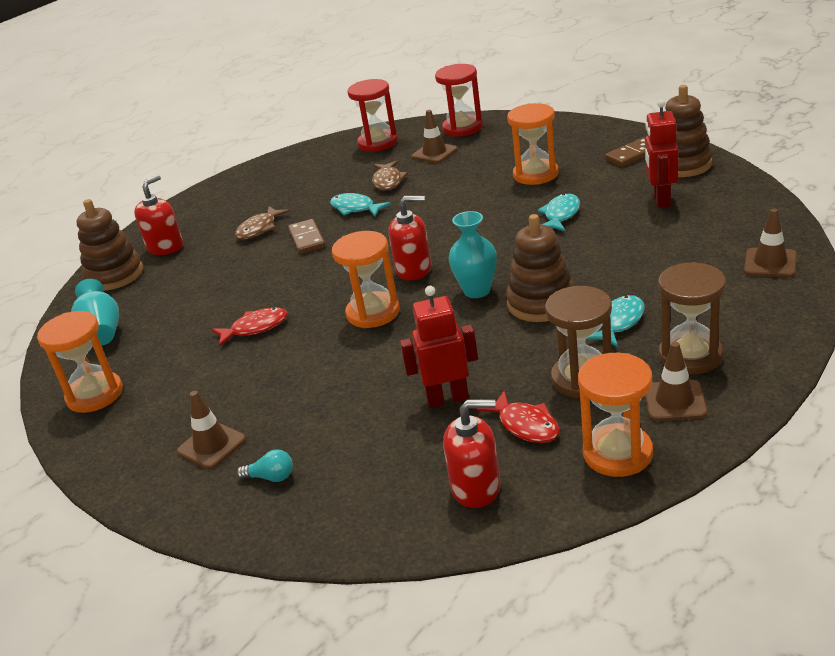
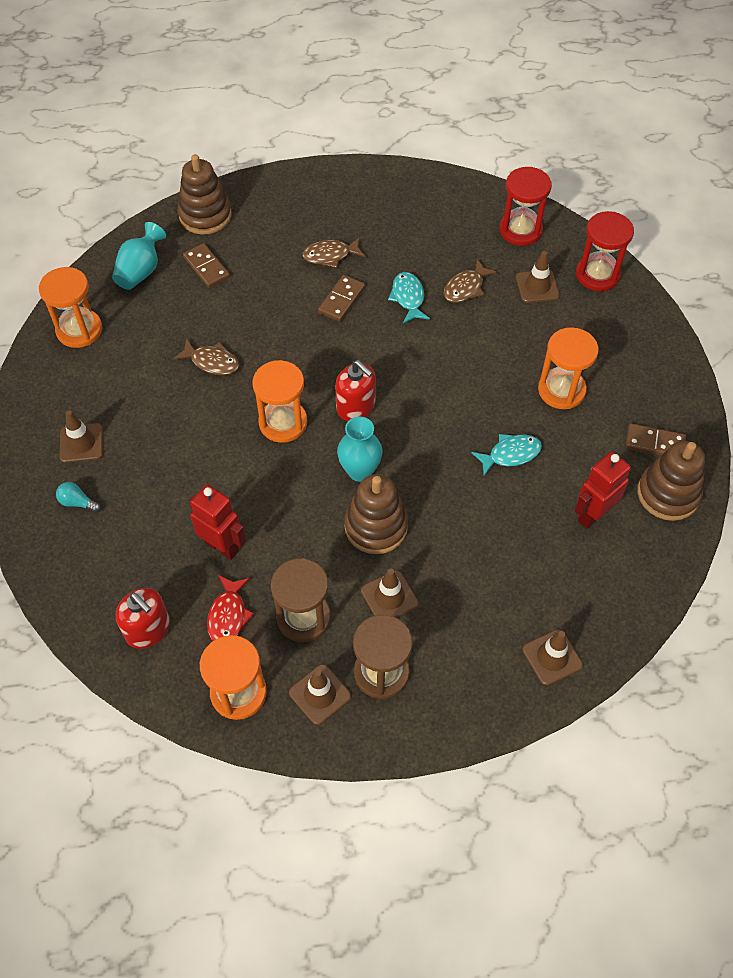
camera: 40 degrees right, 25 degrees up
red soap dispenser [134,175,183,255] -> none
red fish [212,307,287,347] -> brown fish [173,339,240,375]
turquoise light bulb [236,449,293,482] -> turquoise light bulb turned 150 degrees clockwise [56,482,101,513]
turquoise fish [587,295,645,347] -> brown traffic cone [361,569,418,618]
none -> brown domino [183,243,230,288]

